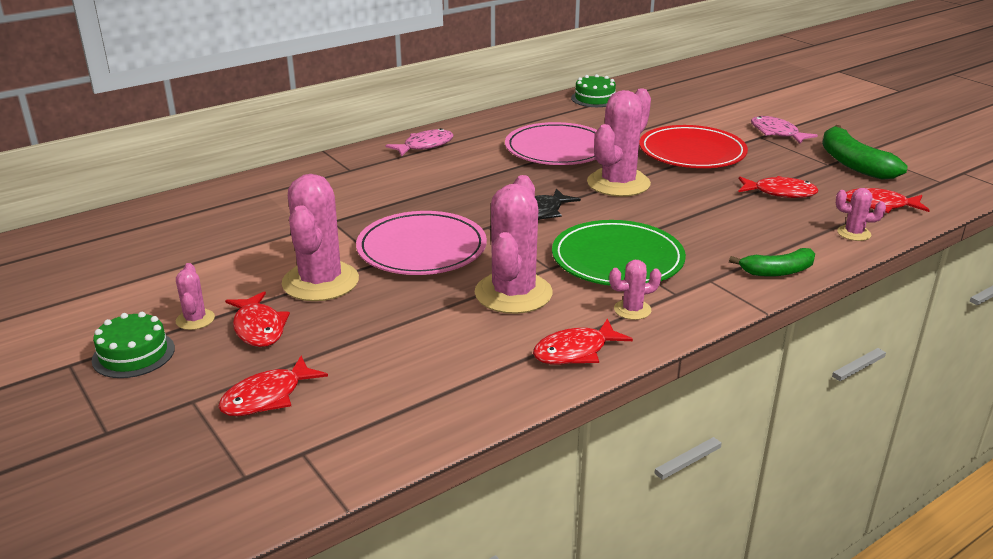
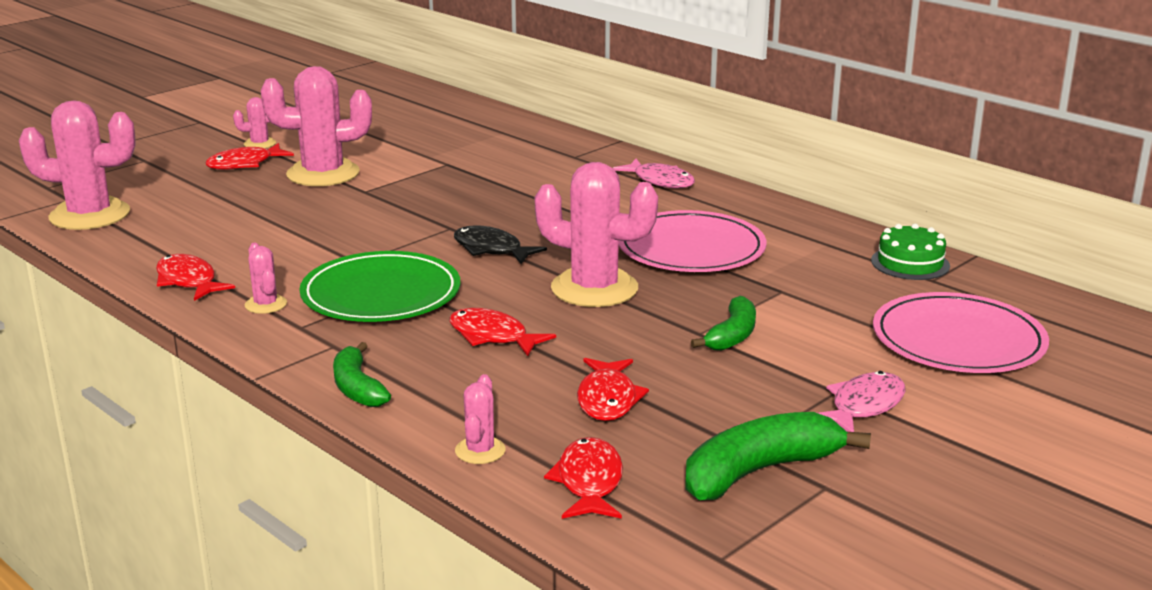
camera: 80 degrees right, 5 degrees down
green cake [92,312,175,378] -> none
red fish [218,356,328,416] -> red fish moved to [450,308,556,356]
pink plate [356,211,487,275] -> pink plate moved to [873,292,1049,373]
pink cactus [475,175,553,314] -> pink cactus moved to [19,100,136,230]
red plate [639,125,748,168] -> green banana [691,296,756,351]

